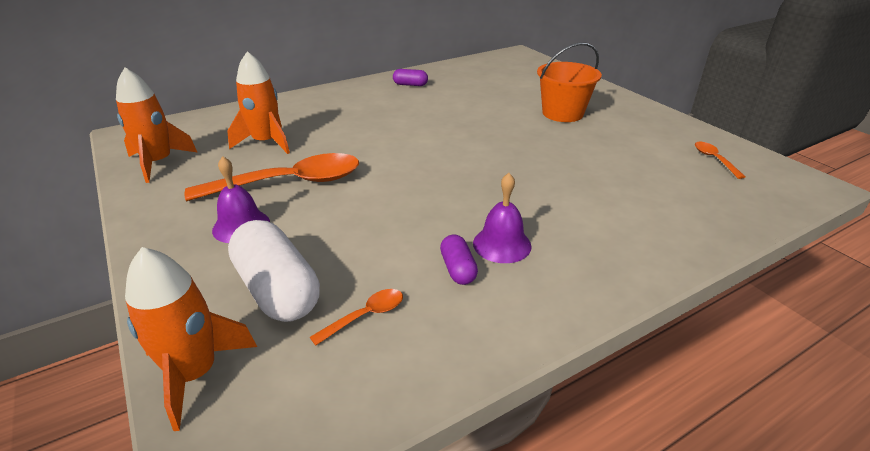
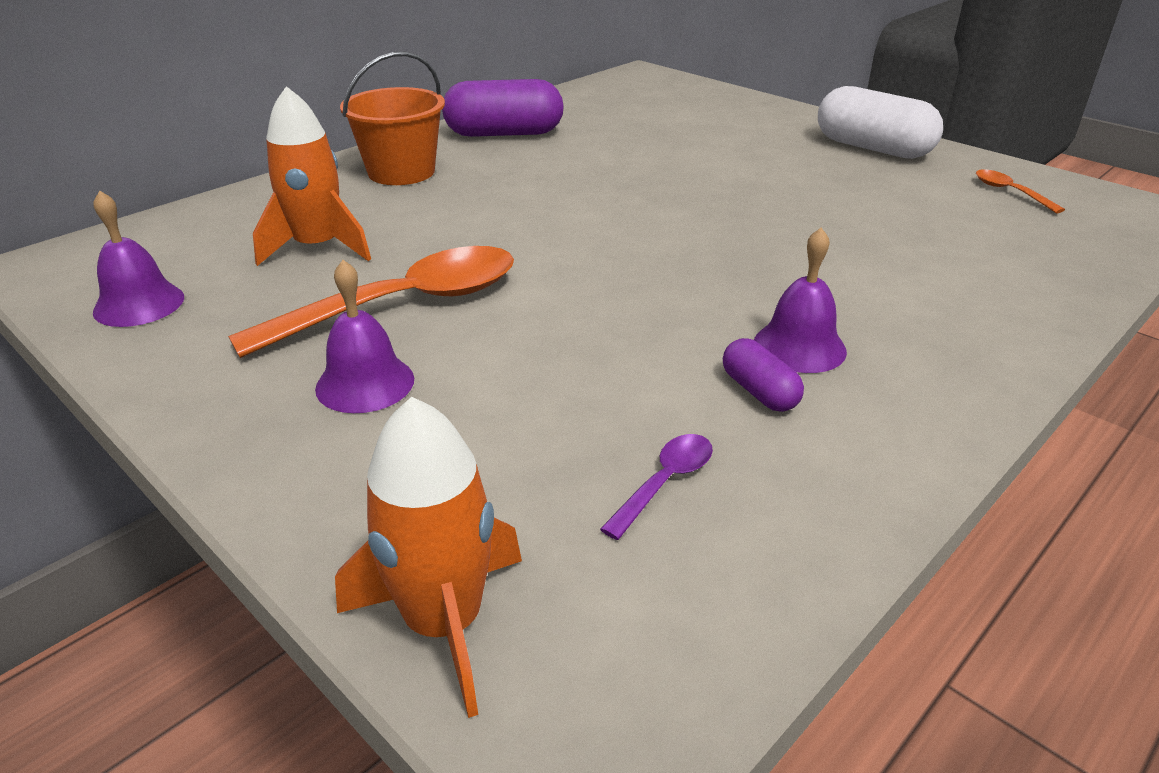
camera: 15 degrees left, 0 degrees up
orange rocket [116,67,198,183] -> purple bell [93,190,184,327]
white capsule [228,220,320,322] -> white capsule moved to [818,86,943,159]
orange spoon [310,289,403,346] -> purple spoon [600,434,713,540]
purple capsule [393,69,428,86] -> purple capsule [442,79,564,137], size x2.01
orange bucket [537,42,602,122] -> orange bucket moved to [340,52,445,185]

